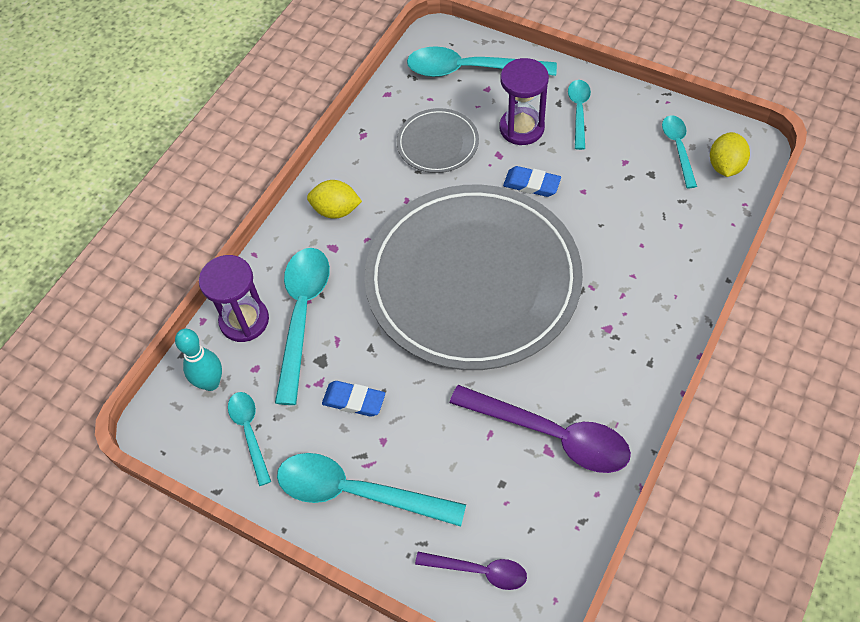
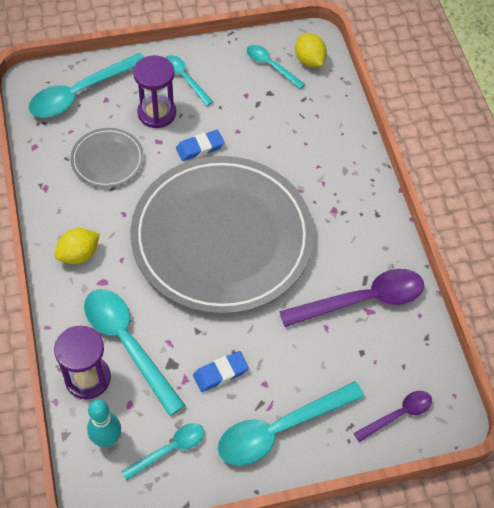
camera: 50 degrees left, 0 degrees up
turquoise spoon [228,392,271,486] -> turquoise spoon turned 120 degrees clockwise [121,423,204,481]

